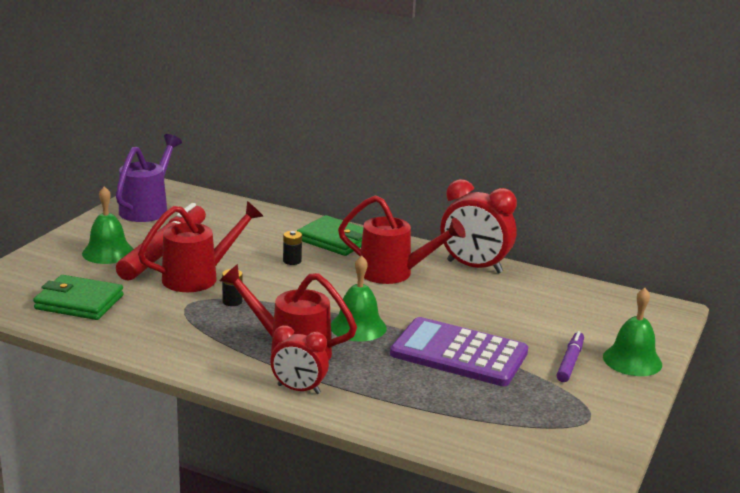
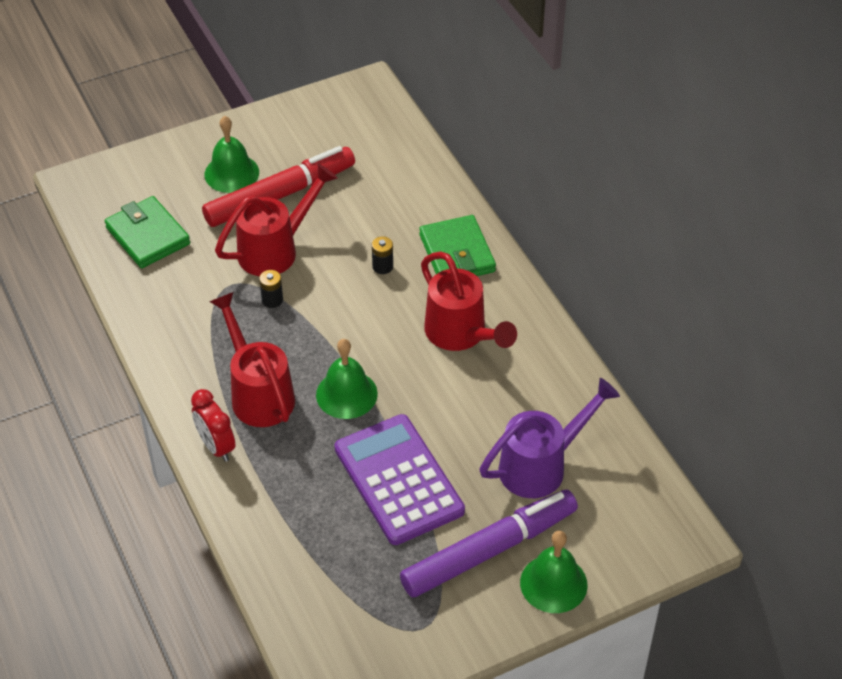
camera: 40 degrees right, 25 degrees up
purple watering can [116,134,182,222] -> purple watering can moved to [479,378,620,498]
red watering can [138,201,263,292] -> red watering can turned 45 degrees counterclockwise [215,164,338,276]
red clock [441,179,517,273] -> none
purple marker [557,331,584,382] -> purple marker [400,489,578,597], size x2.01

